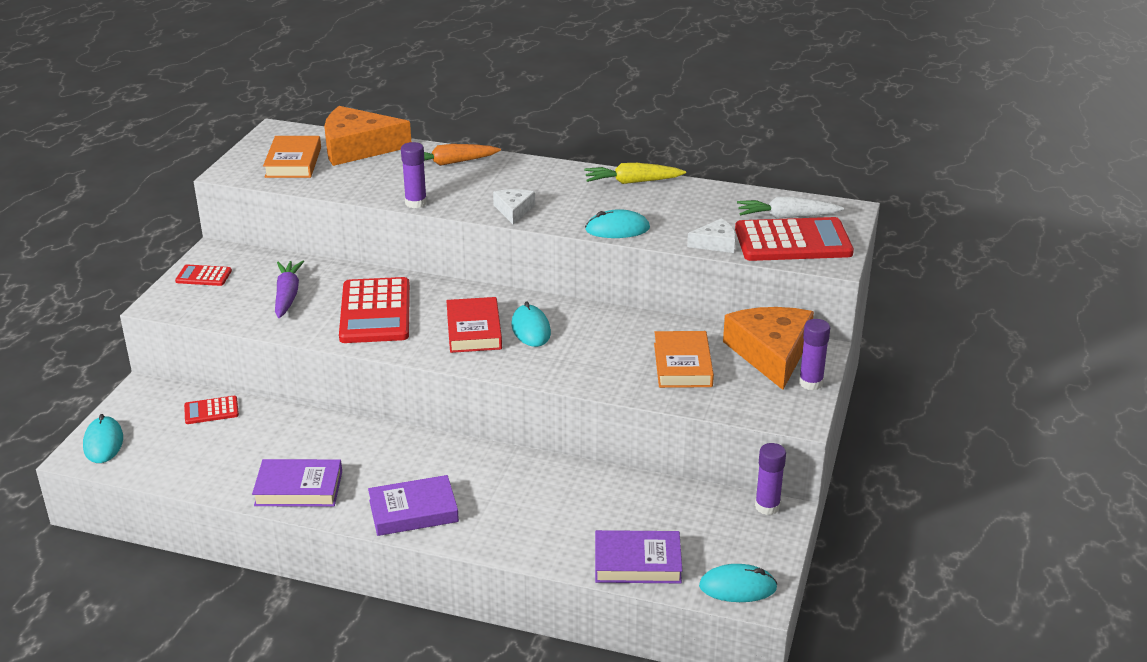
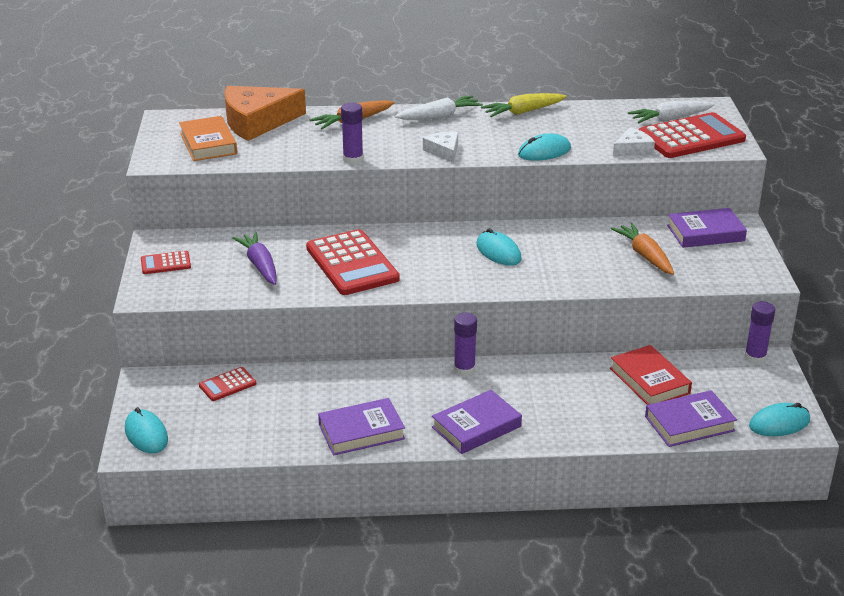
camera: 20 degrees left, 0 degrees up
red book [446,297,502,353] -> red book moved to [610,345,692,405]
orange book [654,331,714,388] -> orange carrot [611,223,674,275]
orange cheese [723,307,814,390] -> purple book [667,208,747,248]
purple glue stick [799,319,830,390] -> purple glue stick moved to [454,313,477,376]
none -> white carrot [395,95,483,120]

